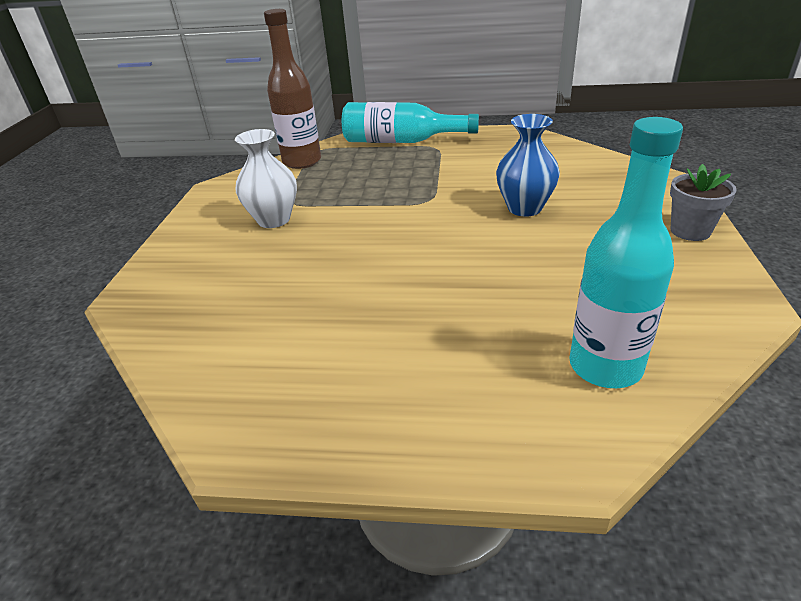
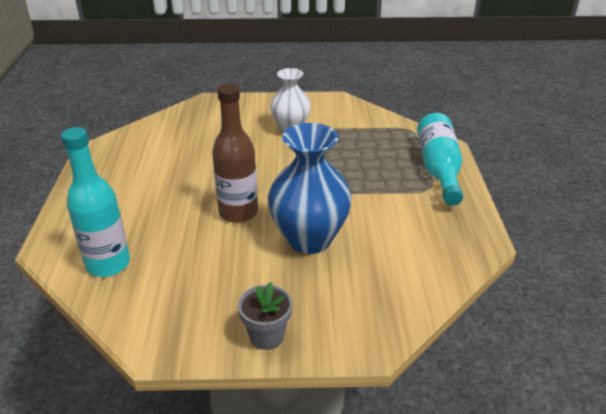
camera: 80 degrees right, 0 degrees up
brown bottle [264,9,321,169] -> brown bottle moved to [212,84,258,223]
blue vase [496,114,560,217] -> blue vase [268,123,352,254], size x1.56

